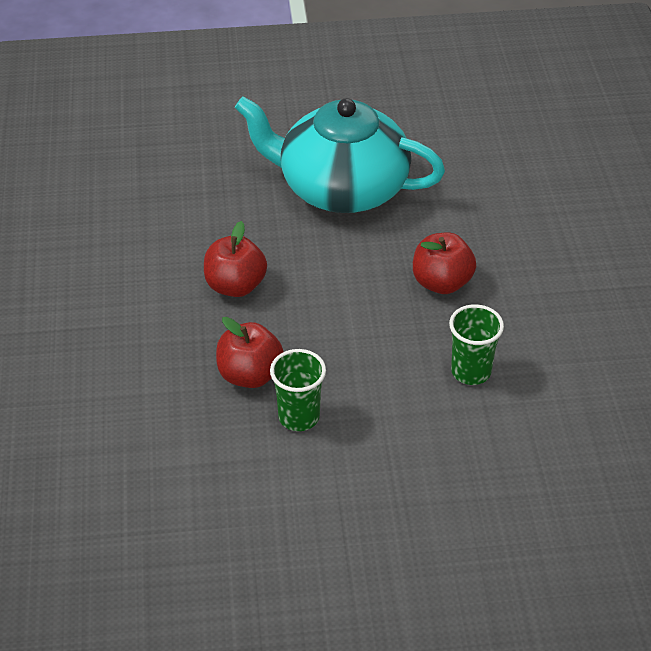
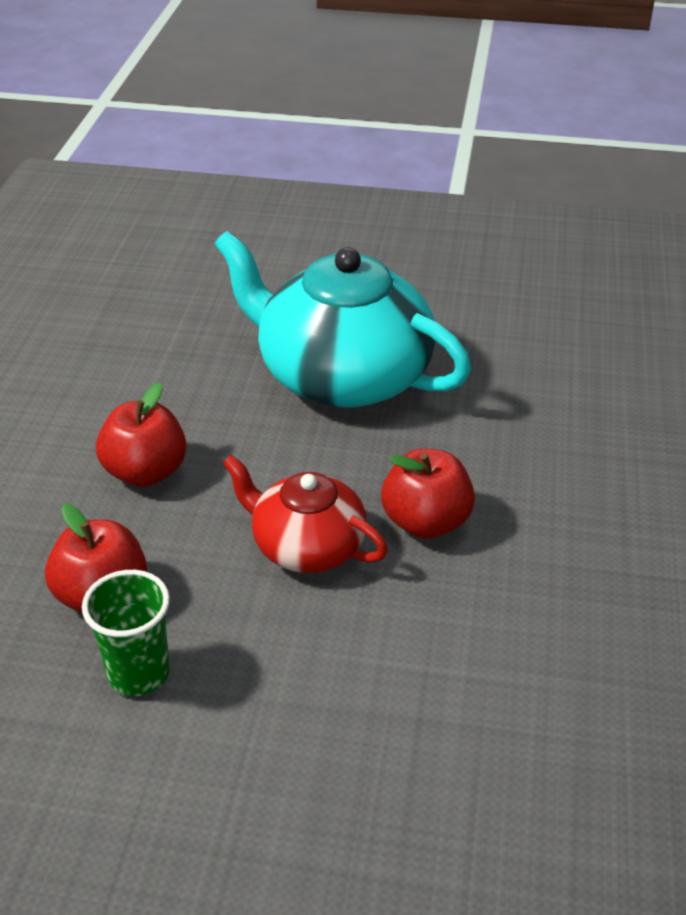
camera: 15 degrees right, 5 degrees down
green cup [449,304,504,385] -> none
none -> red teapot [222,455,388,573]

